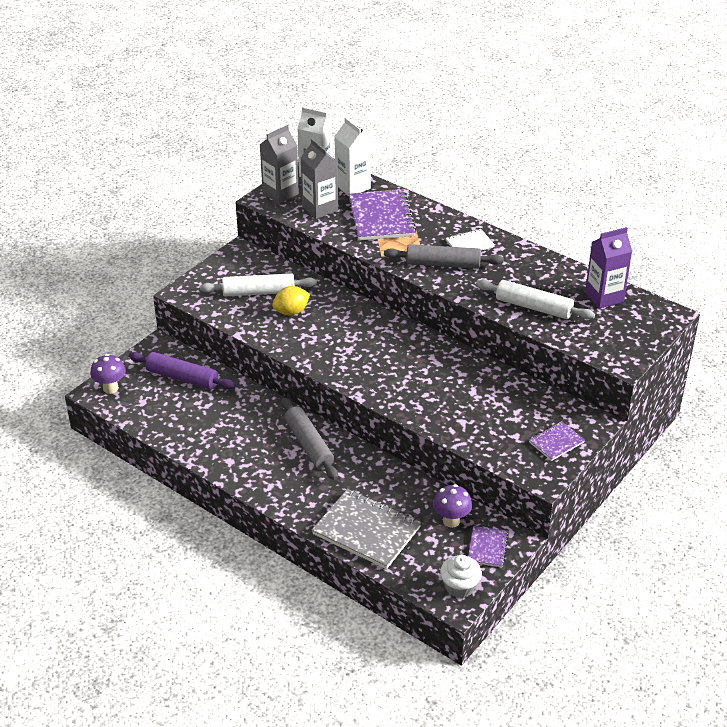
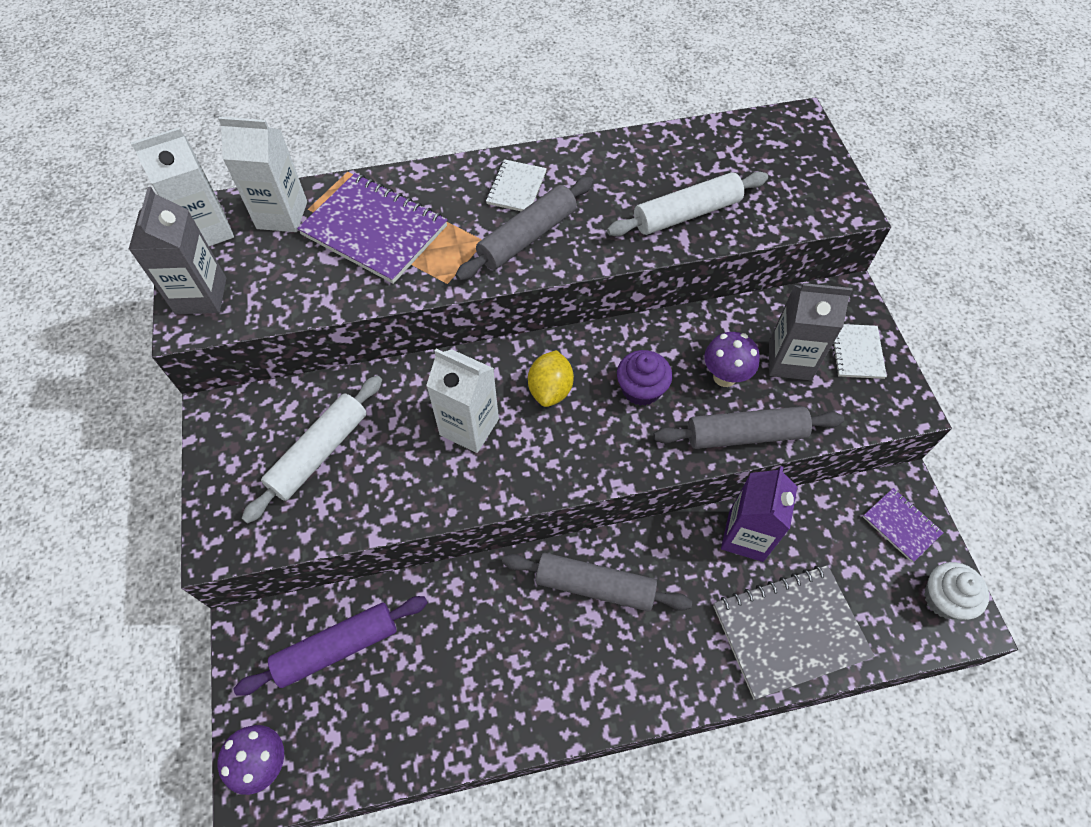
camera: 50 degrees left, 20 degrees up
yellow lemon [273,286,310,315] -> yellow lemon moved to [528,350,574,407]
grey carton [301,138,338,219] -> grey carton moved to [769,283,853,380]
purple mushroom [433,484,472,528] -> purple mushroom moved to [704,332,760,387]
purple notebook [529,421,585,461] -> white notebook [832,324,887,379]
purple carton [585,227,632,309] -> purple carton moved to [721,466,798,562]
none -> white carton [426,349,499,453]
none -> purple cupcake [617,350,672,406]
none -> grey rolling pin [654,406,844,449]

